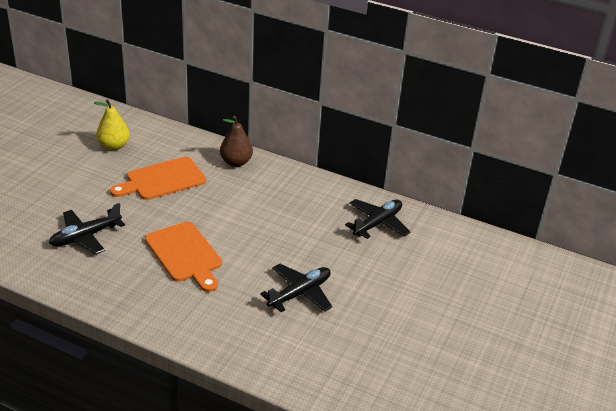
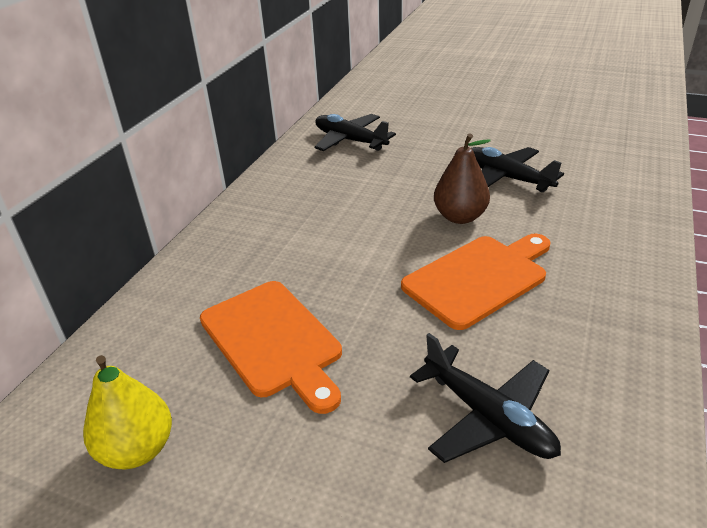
camera: 90 degrees left, 0 degrees up
brown pear [220,116,253,167] -> brown pear moved to [434,133,491,224]

